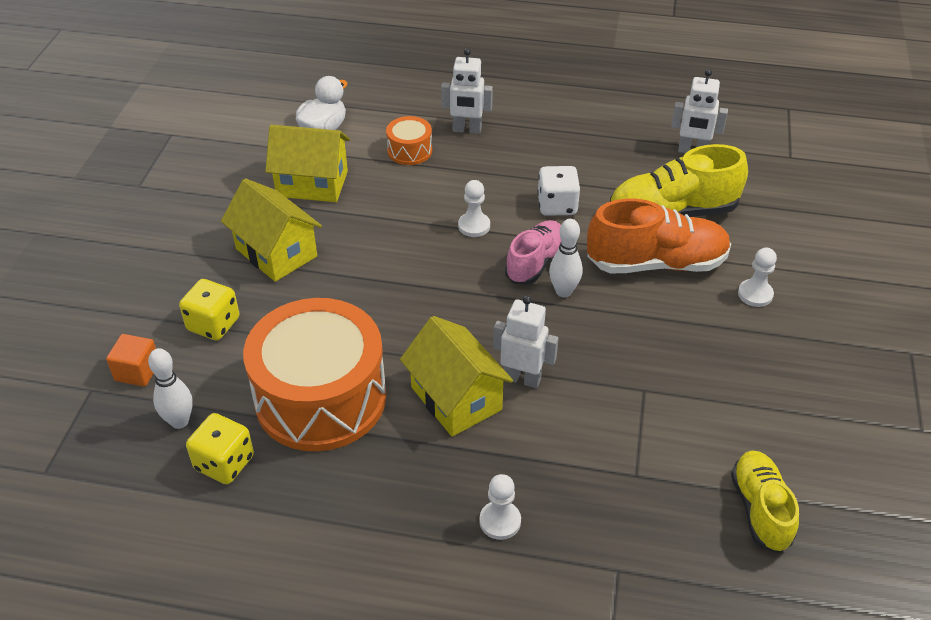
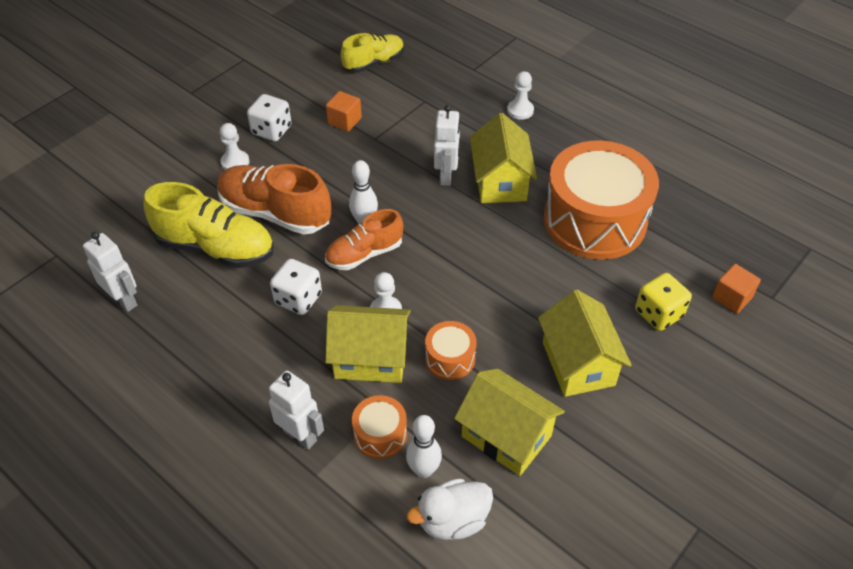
camera: 150 degrees left, 5 degrees up
white bowling pin [148,348,193,429] -> white bowling pin moved to [406,415,442,478]
yellow dice [186,413,254,484] -> none
white robot [493,295,558,388] -> white robot turned 135 degrees counterclockwise [434,105,460,186]
pink shoe [505,220,561,284] -> orange shoe [325,209,403,270]
yellow shoe [731,451,799,553] -> yellow shoe turned 150 degrees counterclockwise [341,33,404,73]
none -> white dice [247,94,292,142]
none -> yellow house [325,305,411,383]
none -> orange cube [326,91,362,132]
none -> orange drum [425,321,477,380]

